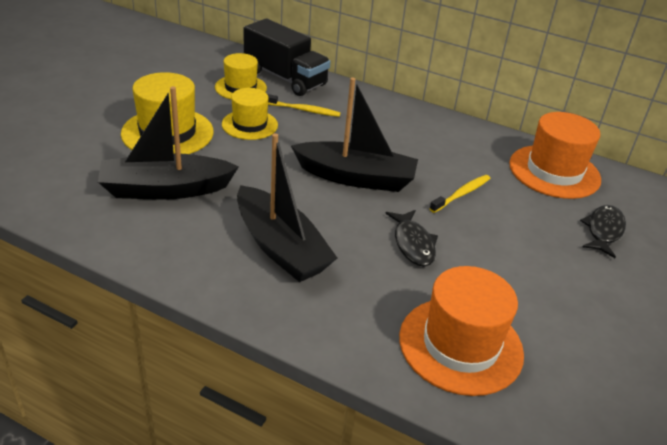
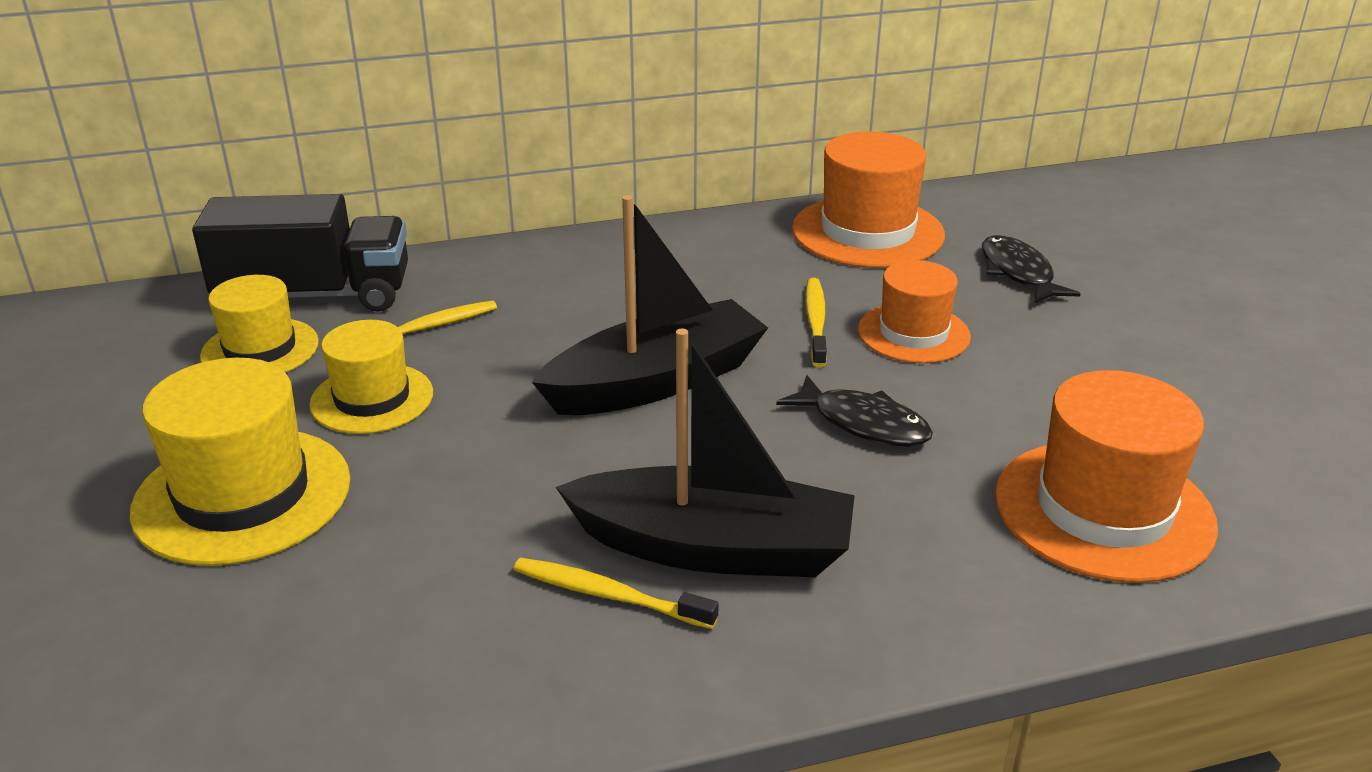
camera: 40 degrees left, 5 degrees down
black boat [98,86,239,200] -> none
none -> yellow toothbrush [514,558,719,629]
none -> orange hat [858,260,971,363]

